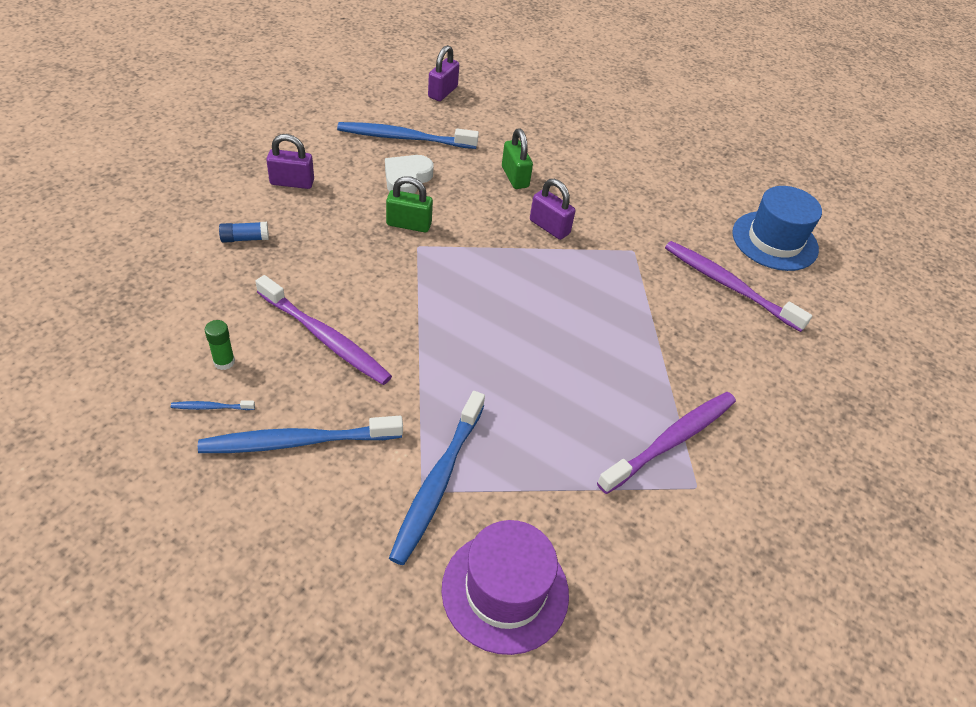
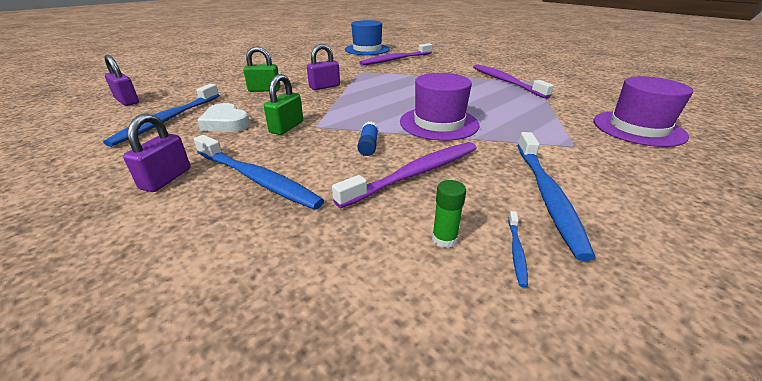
camera: 70 degrees left, 15 degrees down
blue glue stick [219,222,269,243] -> blue glue stick moved to [357,121,379,156]
blue toothbrush [389,391,485,565] -> blue toothbrush moved to [194,135,324,210]
none -> purple hat [400,73,480,141]

